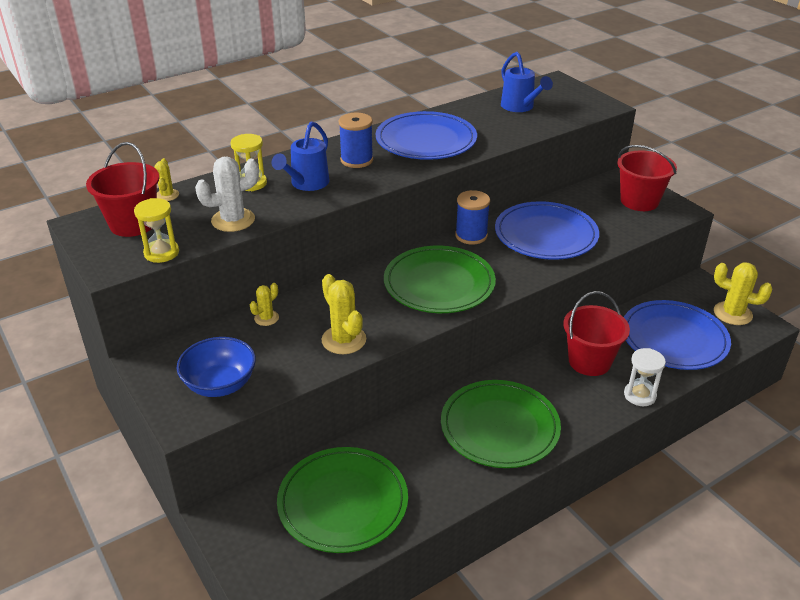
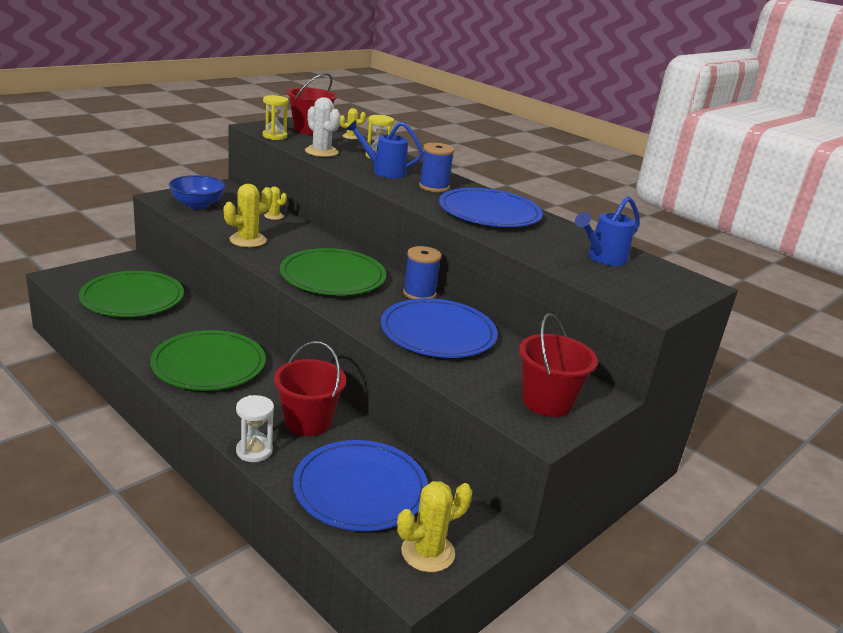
camera: 75 degrees right, 10 degrees down
yellow cactus [714,262,772,325] -> yellow cactus turned 45 degrees clockwise [397,481,472,572]

